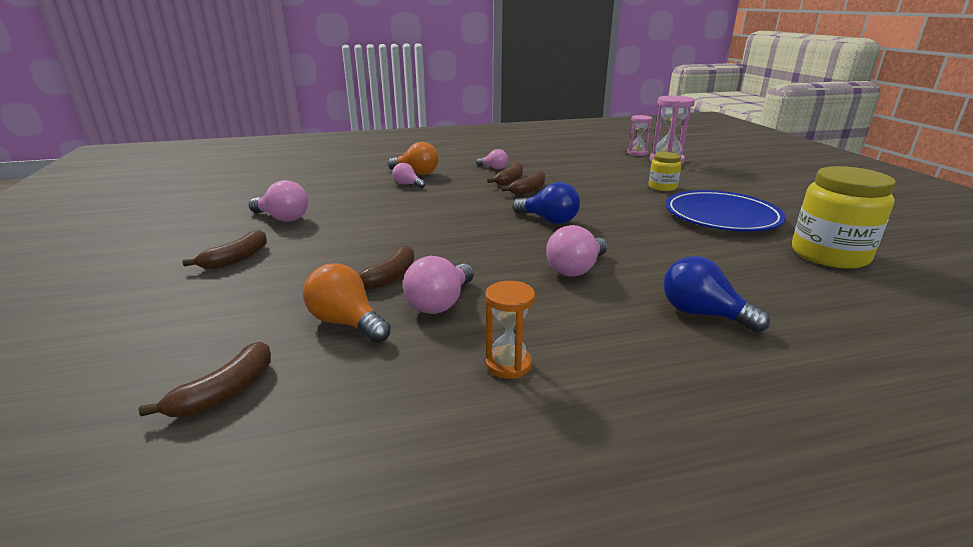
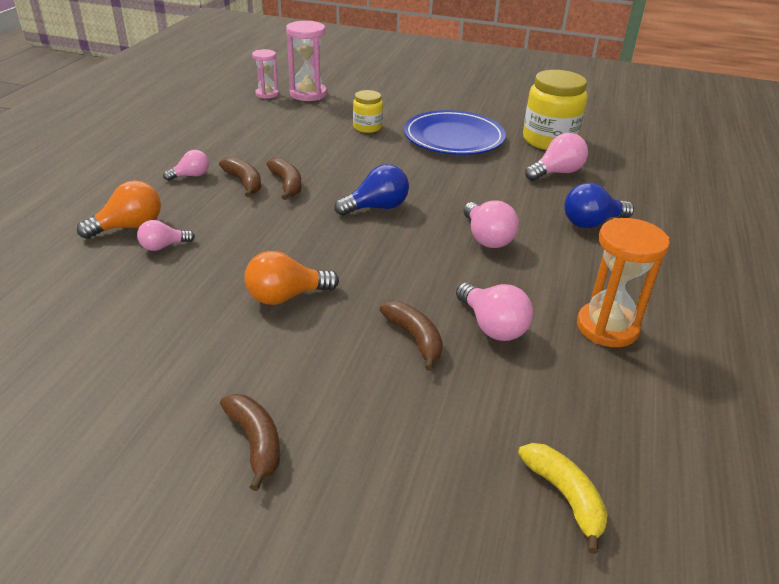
camera: 60 degrees left, 10 degrees up
brown banana [139,342,271,417] -> yellow banana [518,443,608,554]
pink light bulb [249,180,308,222] -> pink light bulb moved to [525,133,588,181]
orange light bulb [303,263,391,343] -> orange light bulb moved to [244,251,339,305]
orange hourglass [485,281,535,379] -> orange hourglass [577,218,670,347], size x1.62

